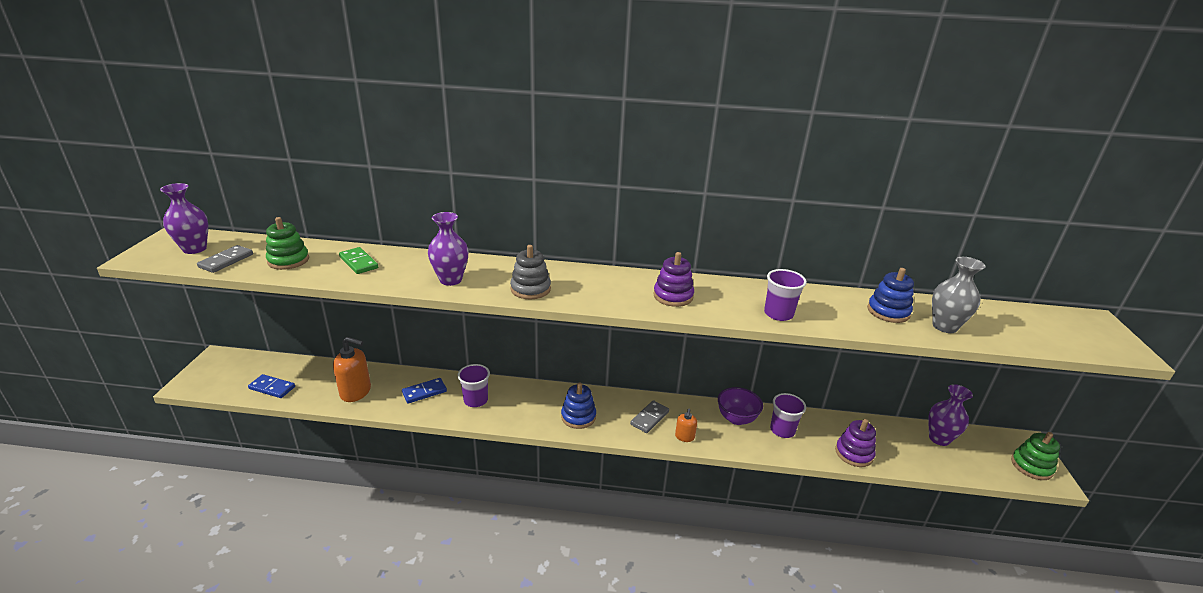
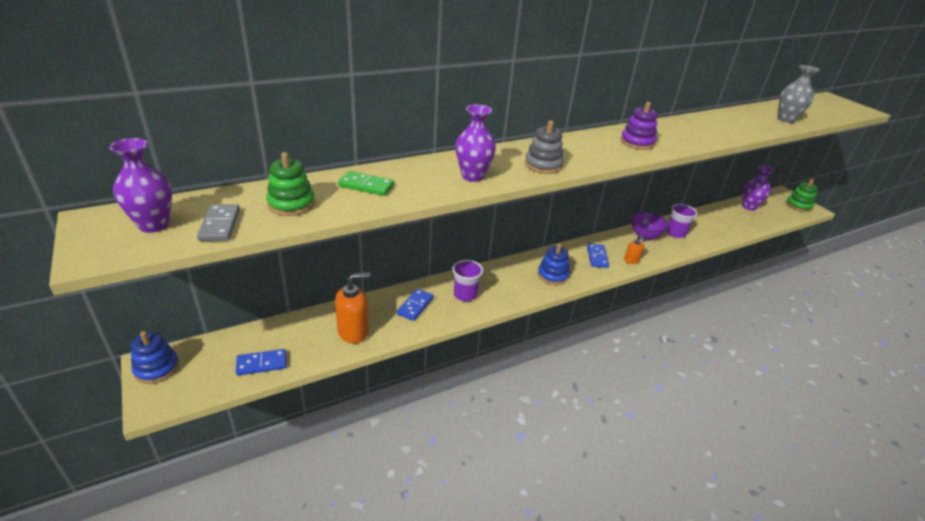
camera: 35 degrees left, 5 degrees up
grey domino [630,400,669,433] -> blue domino [587,244,609,268]
purple cup [764,269,807,321] -> none
purple stacking toy [835,419,876,467] -> none
blue stacking toy [867,268,914,323] -> blue stacking toy moved to [131,331,179,384]

